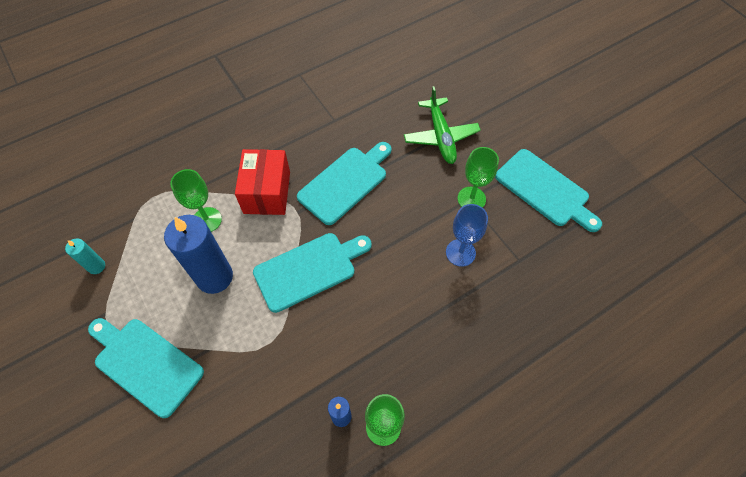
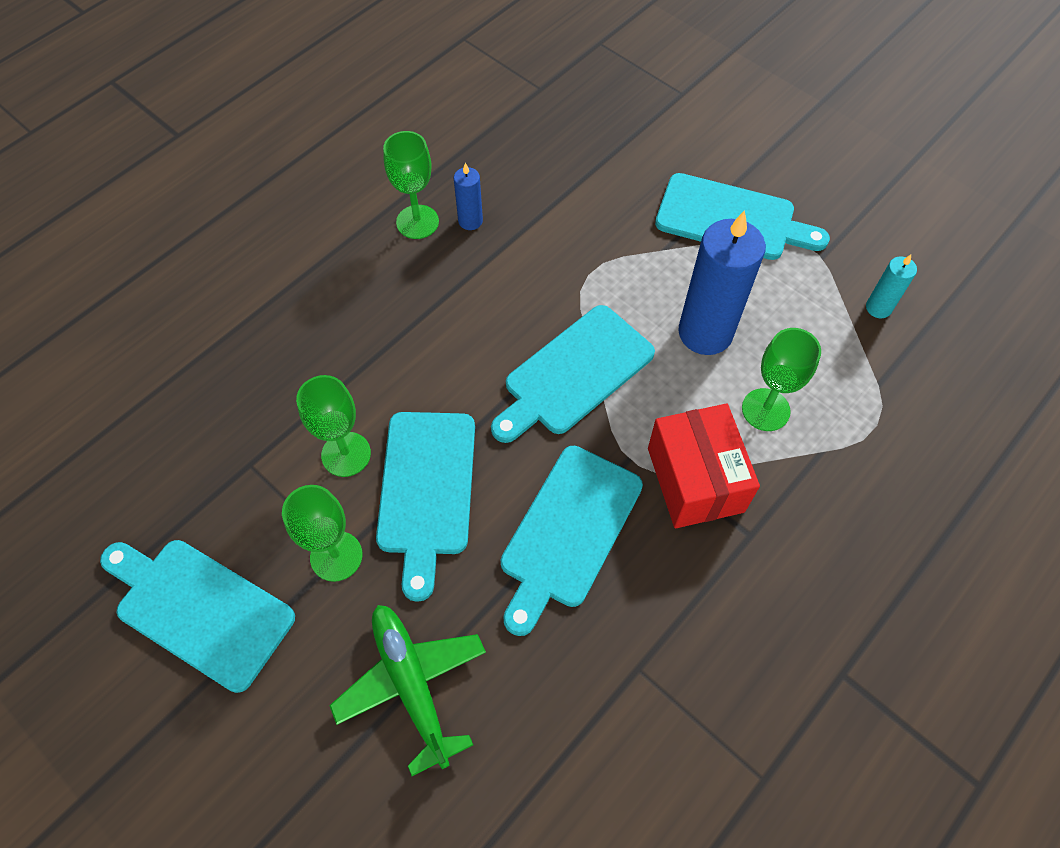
camera: 165 degrees right, 0 degrees up
blue goblet [446,204,488,267] -> green goblet [296,375,371,477]
none -> turquoise cutting board [376,412,475,602]

